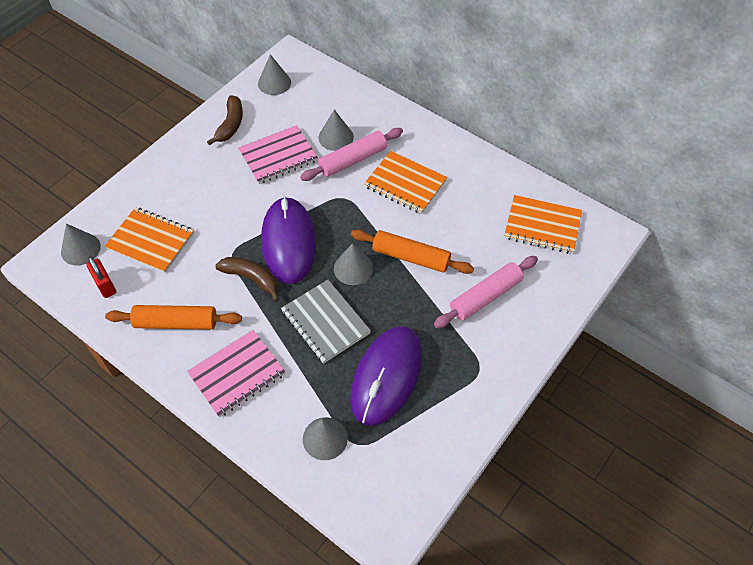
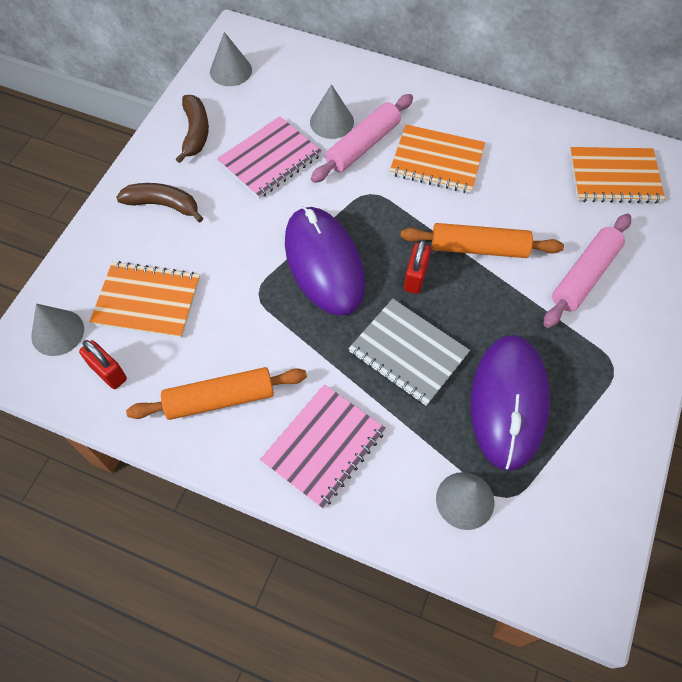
camera: 15 degrees left, 5 degrees up
brown banana [215,257,279,302] -> brown banana moved to [116,183,203,222]
grey cone [334,243,373,285] -> red padlock [404,240,431,294]

